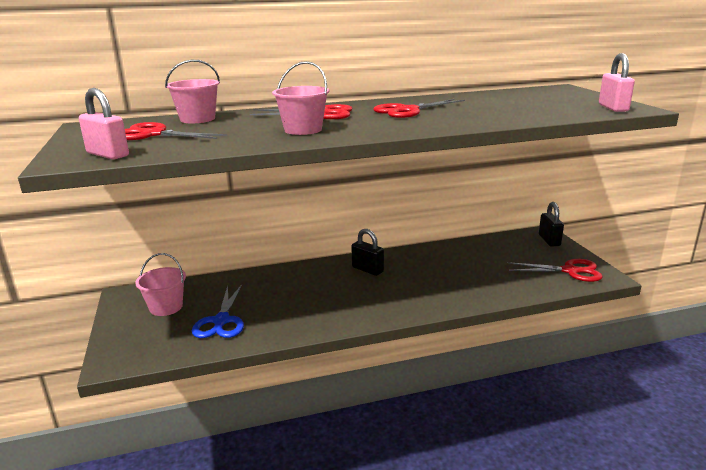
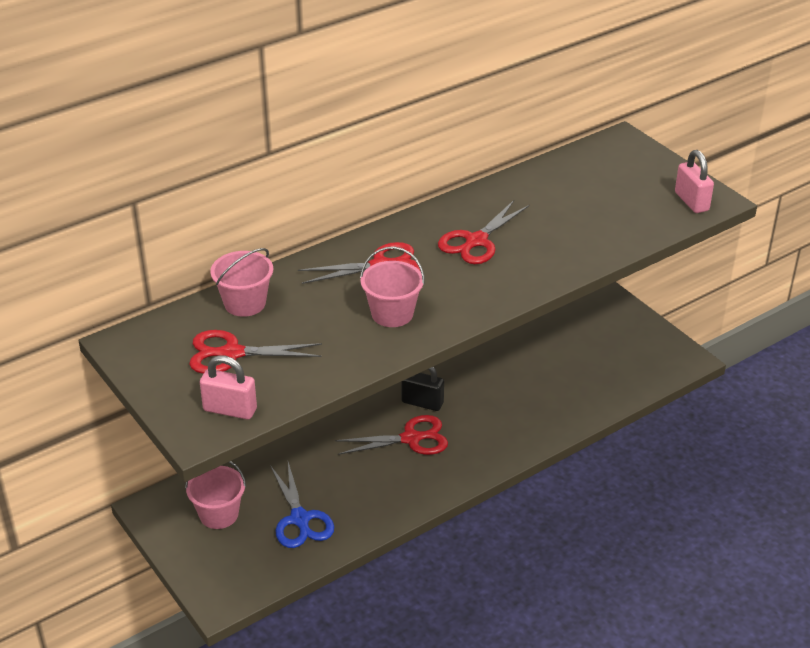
camera: 20 degrees left, 15 degrees up
red scissors [508,259,603,282] -> red scissors moved to [335,415,448,455]
black padlock [539,202,564,247] -> none

